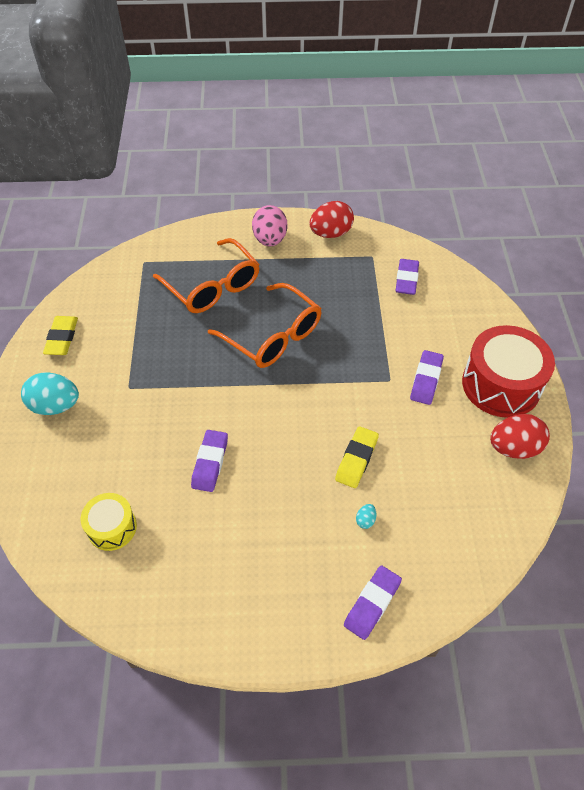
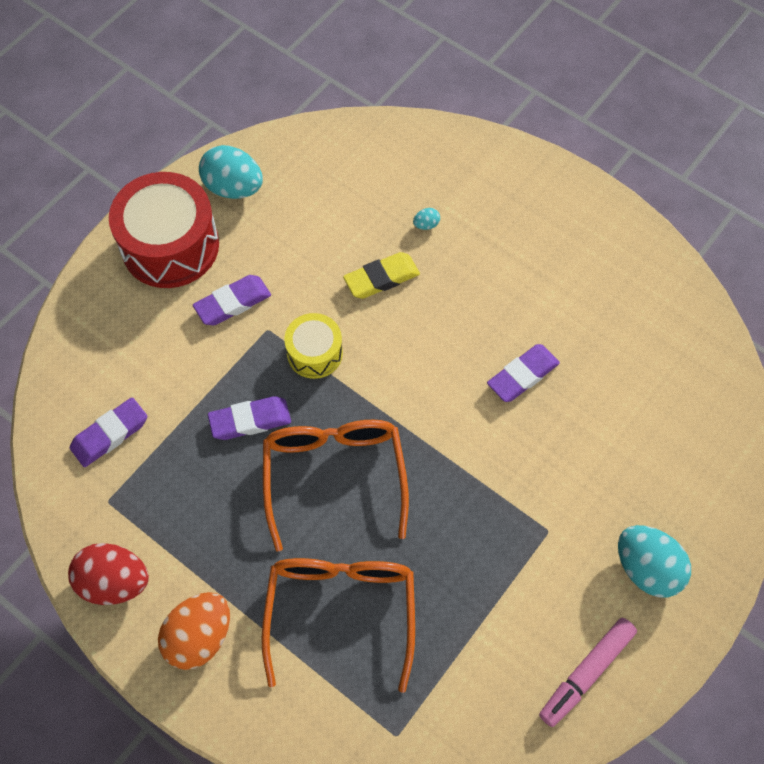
camera: 140 degrees left, 10 degrees up
yellow eraser [43,316,78,355] -> pink marker [539,618,637,727]
yellow drum [81,493,137,551] -> yellow drum moved to [284,313,343,379]
pink egg [252,205,287,247] -> orange egg [158,592,230,670]
purple eraser [344,565,402,640] -> purple eraser moved to [208,396,291,440]
red egg [490,414,550,459] -> turquoise egg [199,145,263,199]

